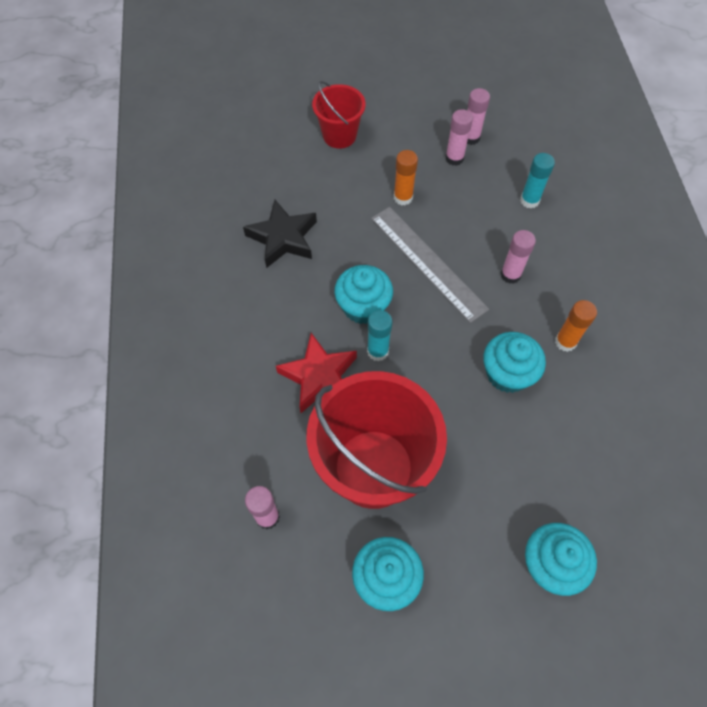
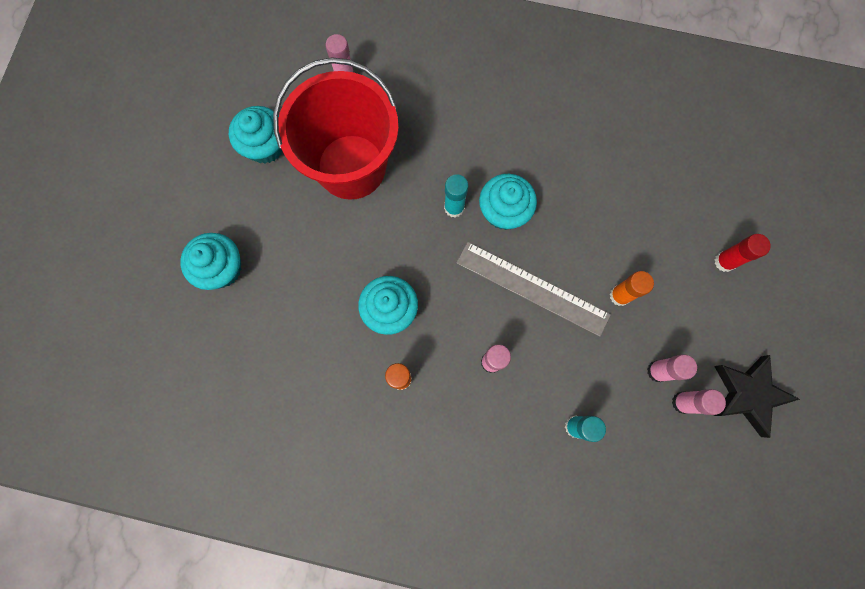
camera: 110 degrees right, 15 degrees up
black star [243,200,317,268] -> black star moved to [714,355,800,438]
red star [276,333,357,413] -> none
red bucket [312,81,366,148] -> red glue stick [715,234,771,272]
grey ruler [371,207,489,323] -> grey ruler turned 45 degrees clockwise [456,242,611,337]

